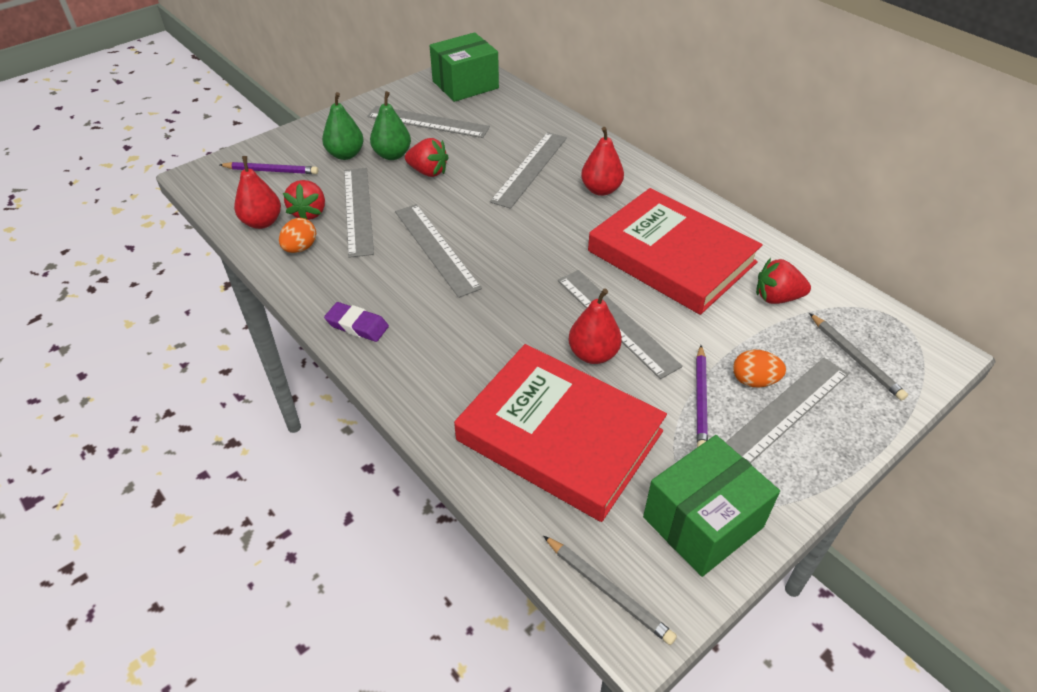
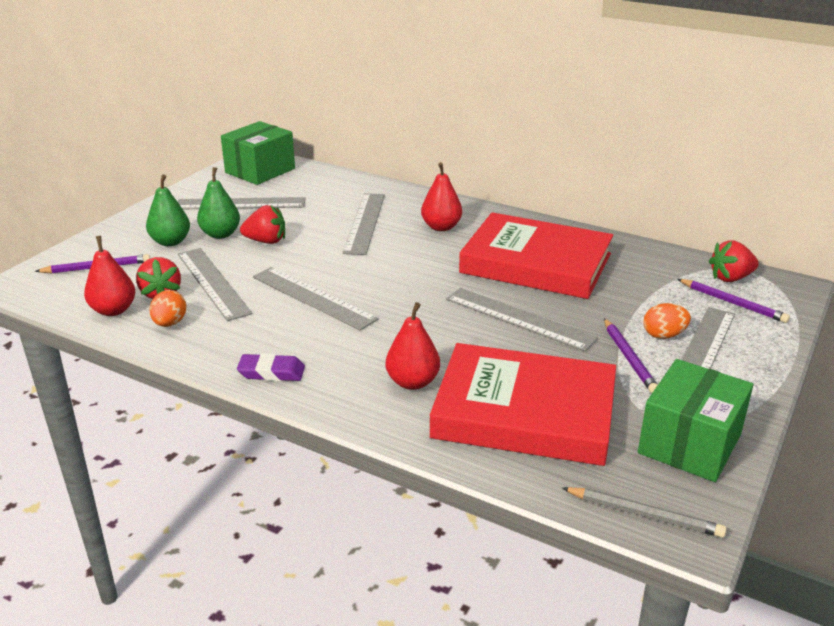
camera: 20 degrees left, 15 degrees down
red pear [568,289,622,364] -> red pear moved to [386,302,440,390]
red strawberry [756,258,811,304] -> red strawberry moved to [709,240,759,282]
grey pencil [809,313,908,401] -> purple pencil [678,279,790,323]

